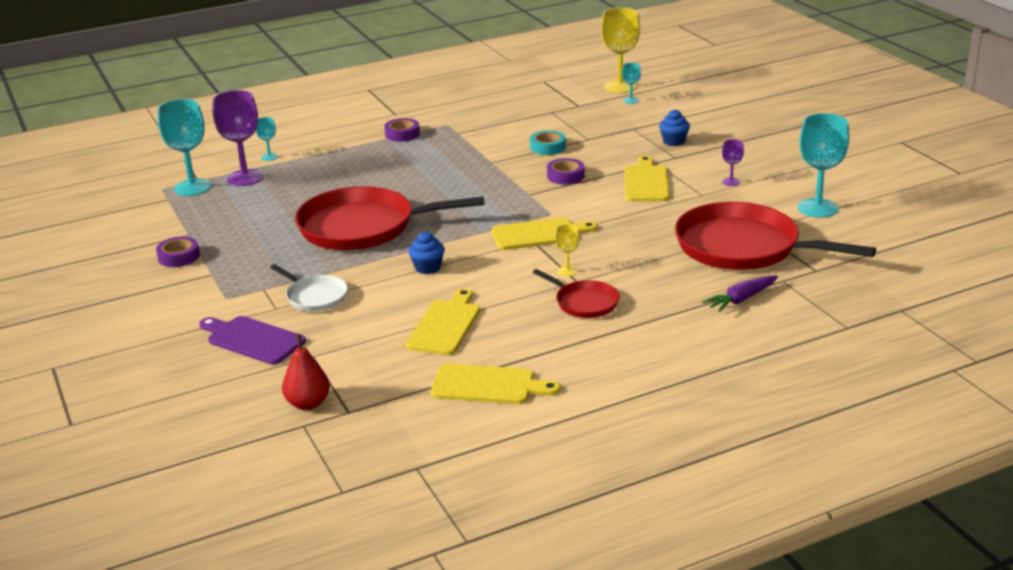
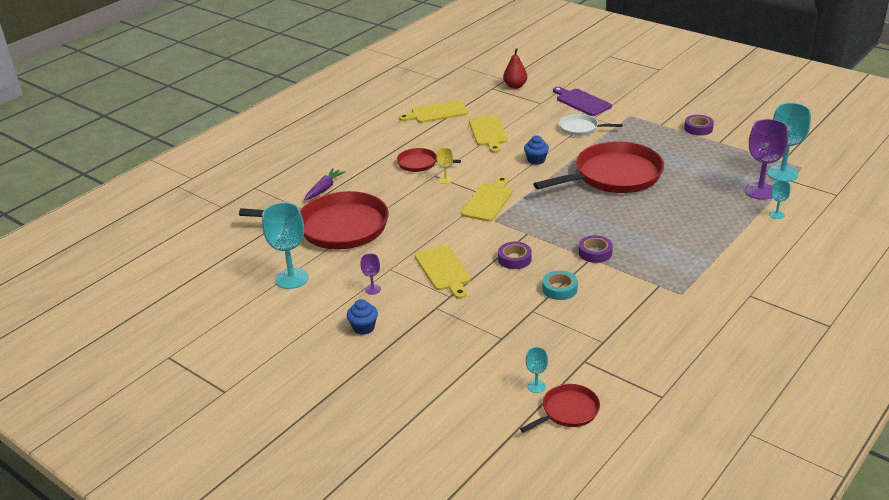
camera: 155 degrees right, 5 degrees up
purple cutting board [199,316,306,365] -> purple cutting board turned 135 degrees counterclockwise [553,87,612,116]
purple tape [384,118,420,142] -> purple tape moved to [579,235,613,263]
yellow cutting board [492,217,597,250] -> yellow cutting board turned 150 degrees clockwise [461,176,512,222]
yellow goblet [601,8,640,93] -> red pan [520,384,600,433]
blue cupcake [659,109,690,146] -> blue cupcake moved to [347,299,378,335]

